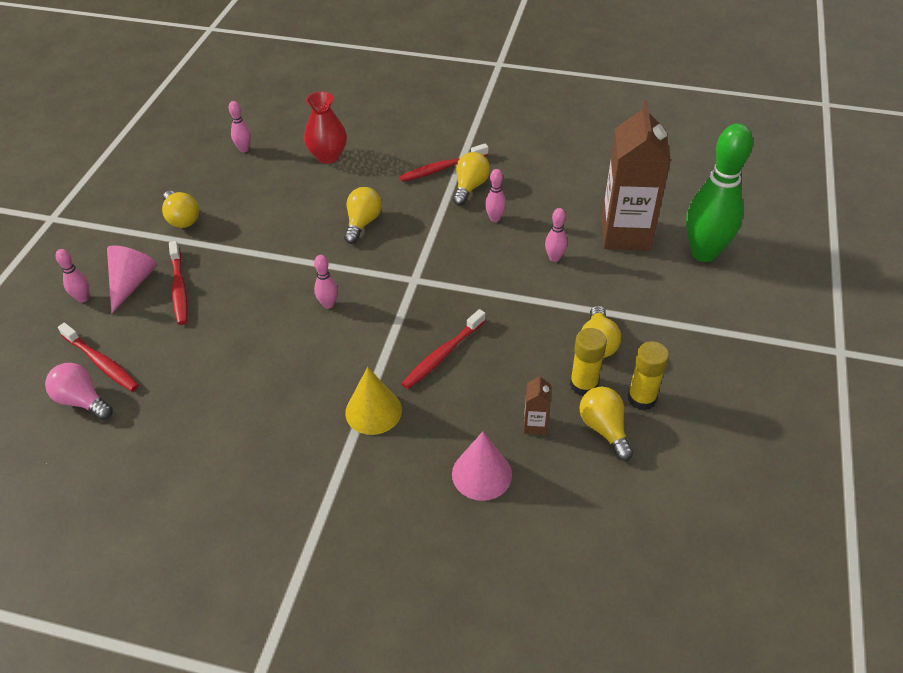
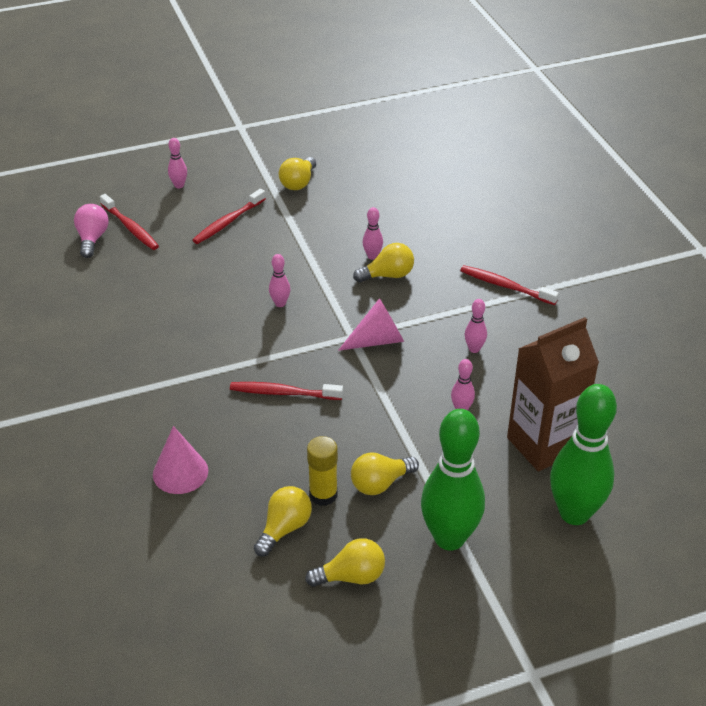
camera: 55 degrees right, 5 degrees down
red toothbrush [58,323,139,392] -> red toothbrush turned 45 degrees counterclockwise [100,194,159,250]
pink cone [107,245,158,314] -> pink cone moved to [338,298,404,351]
pink bowling pin [229,101,251,152] -> pink bowling pin moved to [363,207,383,260]
red vase [304,91,347,164] -> none
yellow cone [345,367,402,435] -> none
yellow light bulb [453,152,490,206] -> yellow light bulb moved to [305,538,385,587]
brown carton [524,374,551,435] -> none
yellow glue stick [628,341,669,410] -> none
none -> green bowling pin [421,409,485,551]

